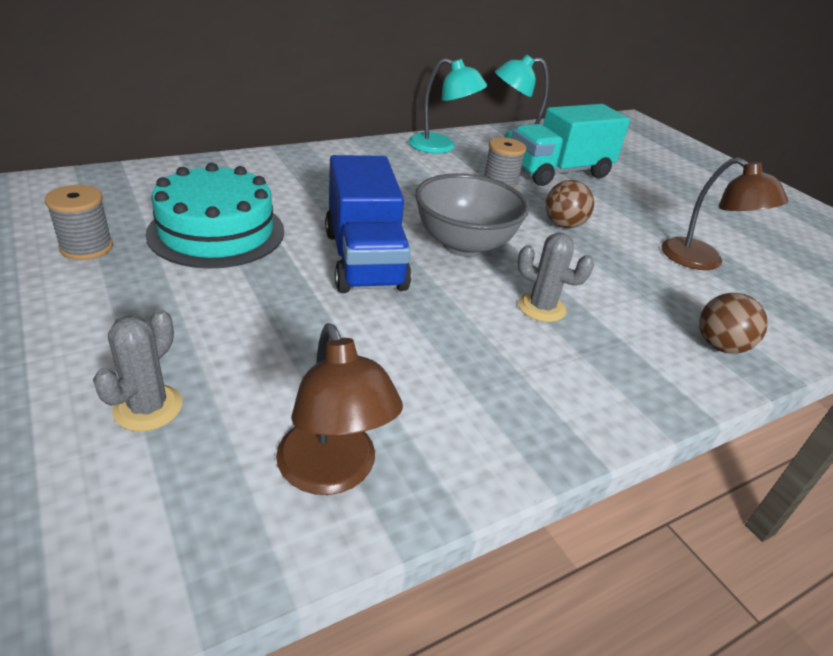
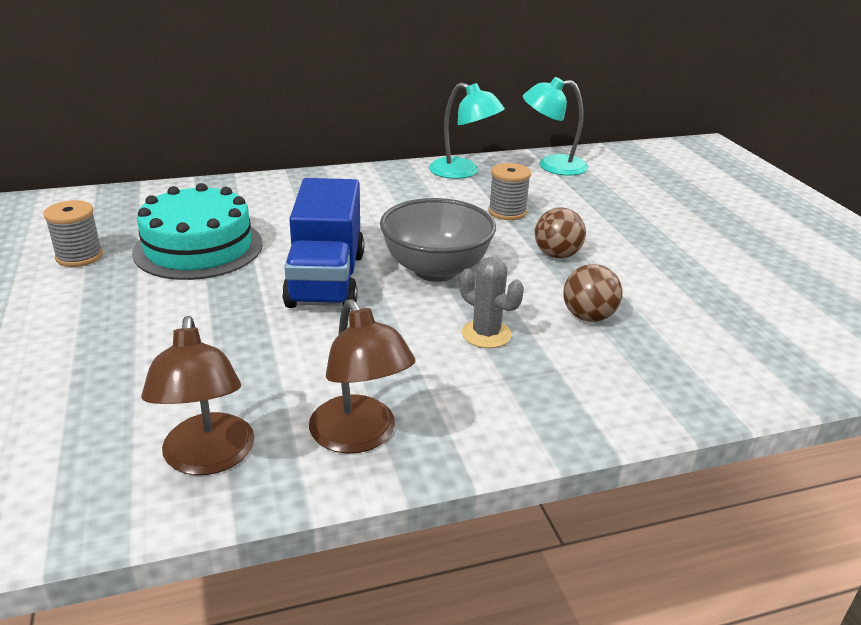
camera: 15 degrees right, 5 degrees down
grey cactus [93,309,182,432] -> none
turquoise truck [511,104,630,186] -> none
brown lamp [661,158,788,270] -> brown lamp moved to [309,299,416,453]
brown ball [699,293,768,354] -> brown ball moved to [563,264,622,322]

